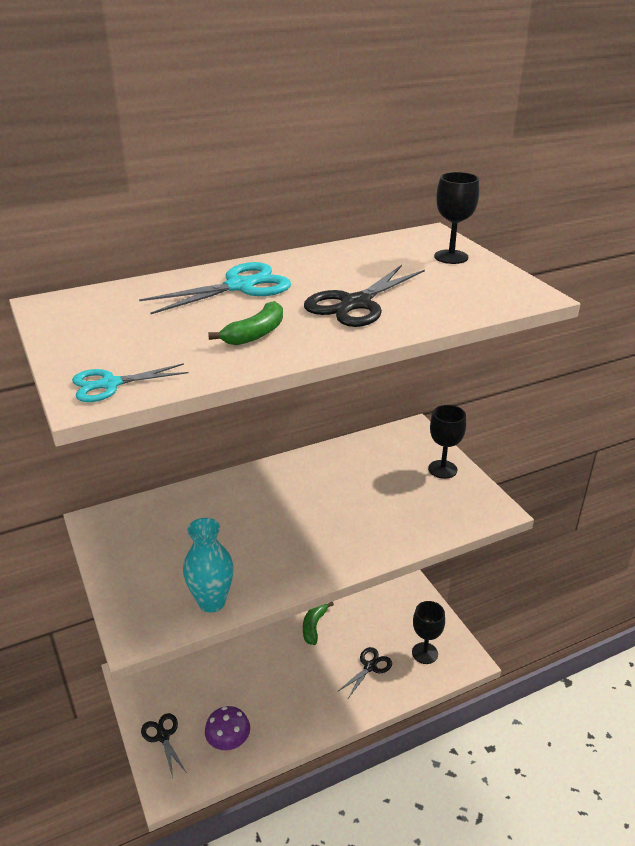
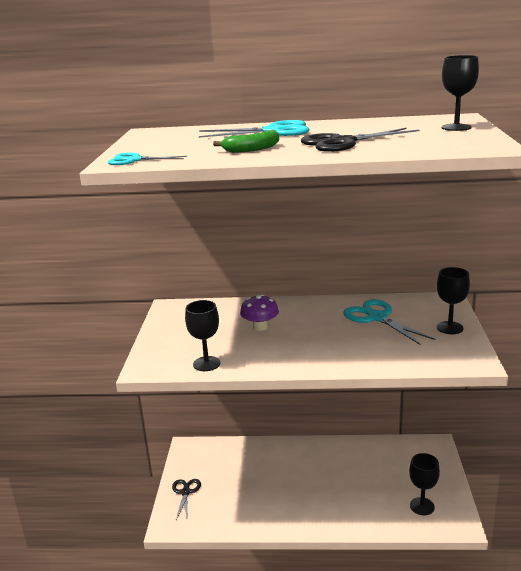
camera: 30 degrees right, 10 degrees down
turquoise vase [183,518,234,612] -> black goblet [185,300,220,371]
purple mushroom [205,706,250,750] -> purple mushroom moved to [240,295,279,331]
green banana [303,602,334,645] -> none
black scissors [337,647,392,700] -> none
none -> turquoise scissors [343,299,435,345]

